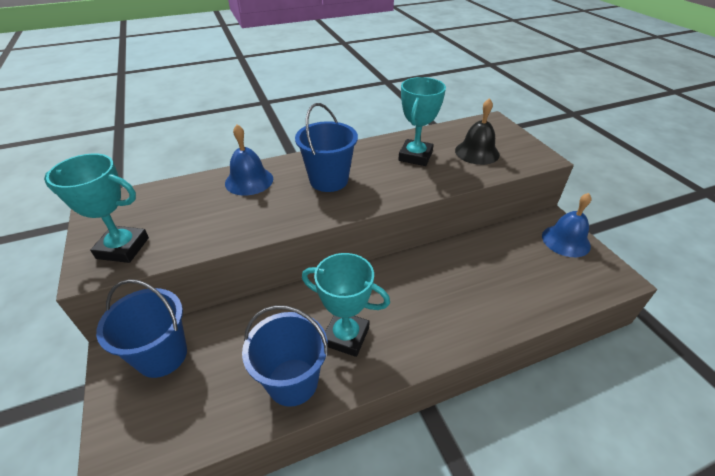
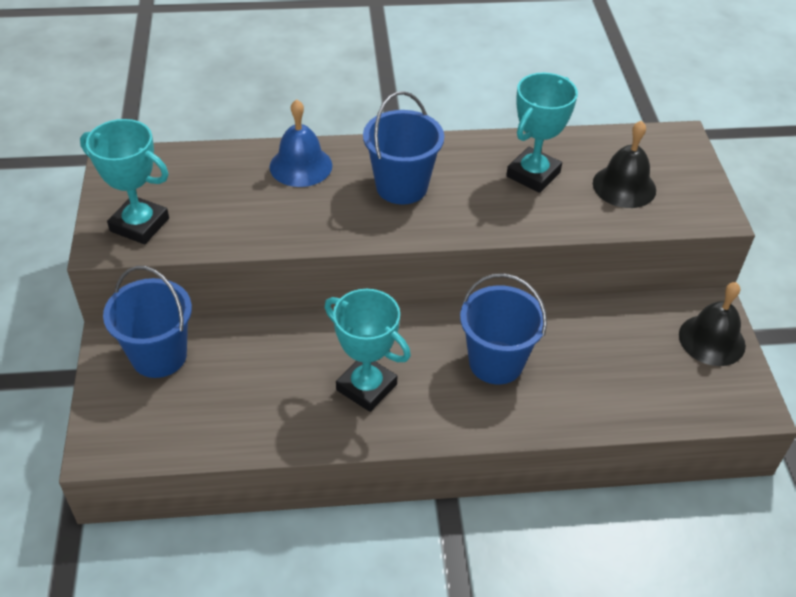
camera: 15 degrees right, 5 degrees up
blue bucket [242,305,328,407] -> blue bucket moved to [460,273,547,384]
blue bell [542,193,592,257] -> black bell [679,282,746,366]

